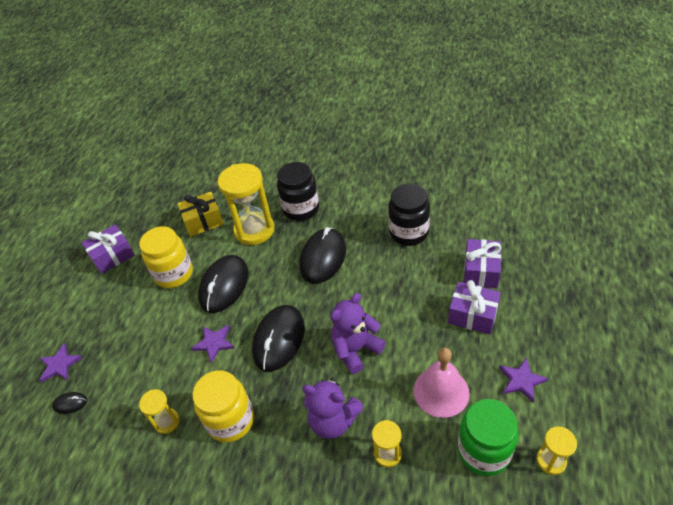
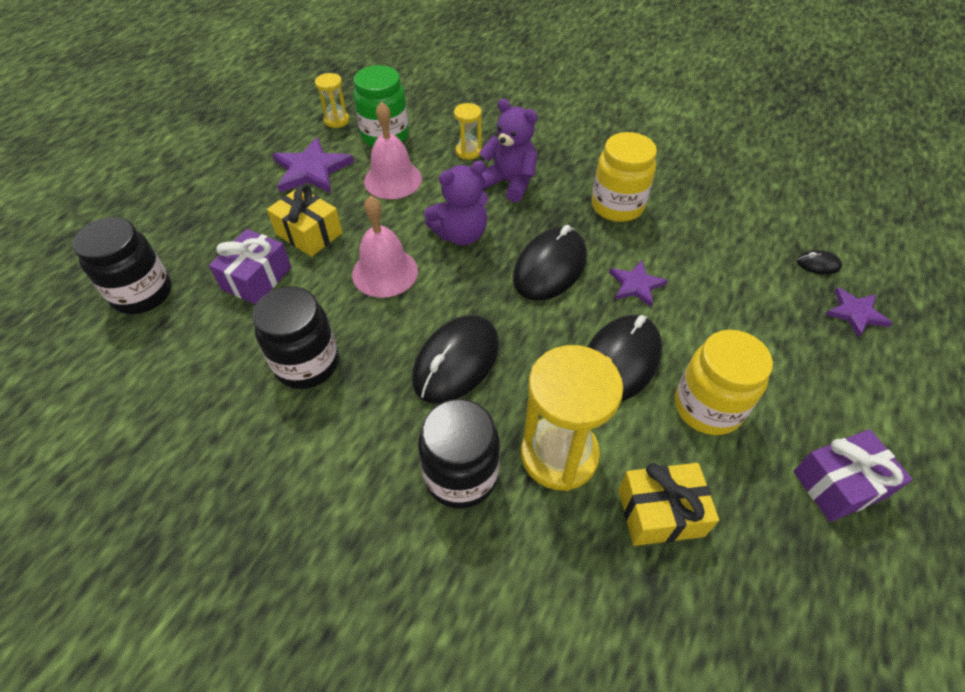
camera: 170 degrees left, 5 degrees up
yellow hourglass [139,389,180,434] -> none
purple gift [448,280,501,334] -> yellow gift [267,185,342,257]
purple star [499,358,548,403] -> purple star [272,137,354,193], size x1.64
none -> black jar [73,217,172,314]
none -> pink bell [352,196,418,298]

